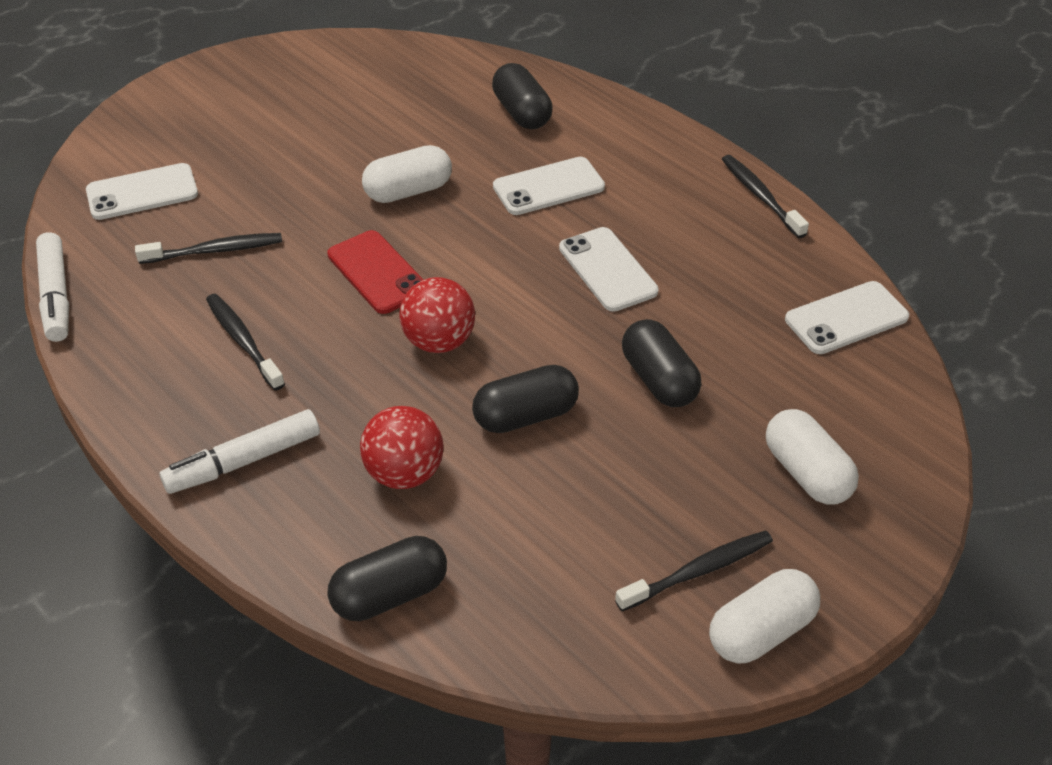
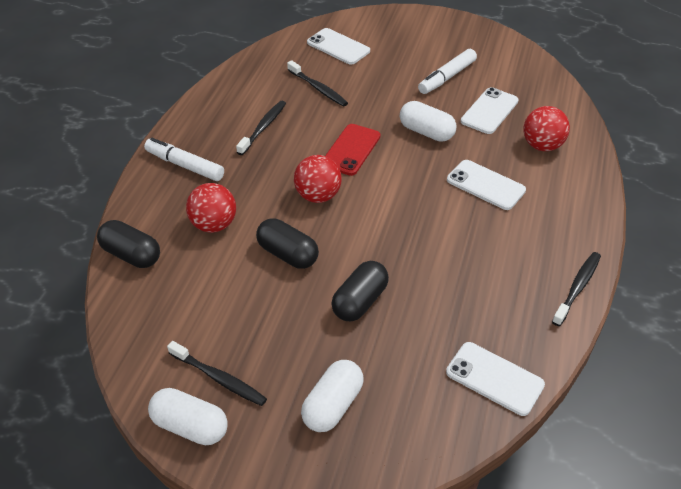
camera: 60 degrees right, 0 degrees up
white marker [36,232,69,342] -> white marker moved to [418,49,477,94]
black capsule [492,63,552,129] -> red ball [523,106,570,151]
white phone [559,227,659,312] -> white phone moved to [461,87,519,134]

